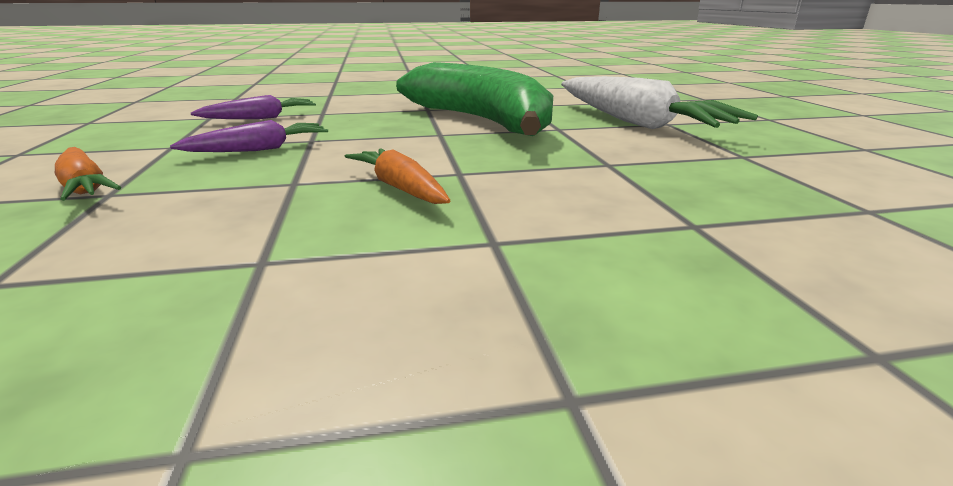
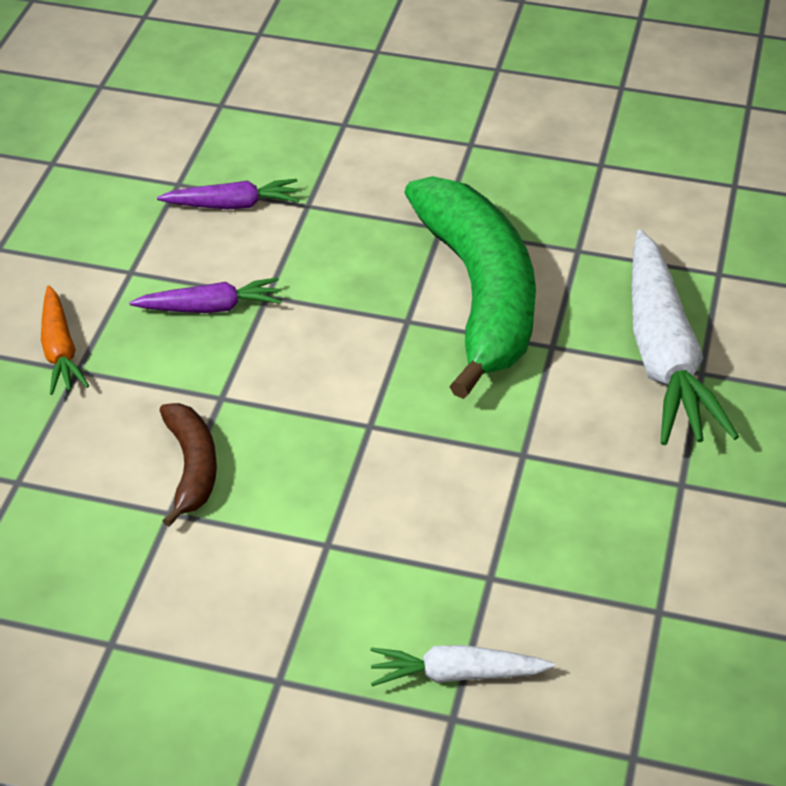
camera: 25 degrees right, 20 degrees up
orange carrot [344,148,450,204] -> none
none -> brown banana [160,403,217,527]
none -> white carrot [370,645,555,686]

